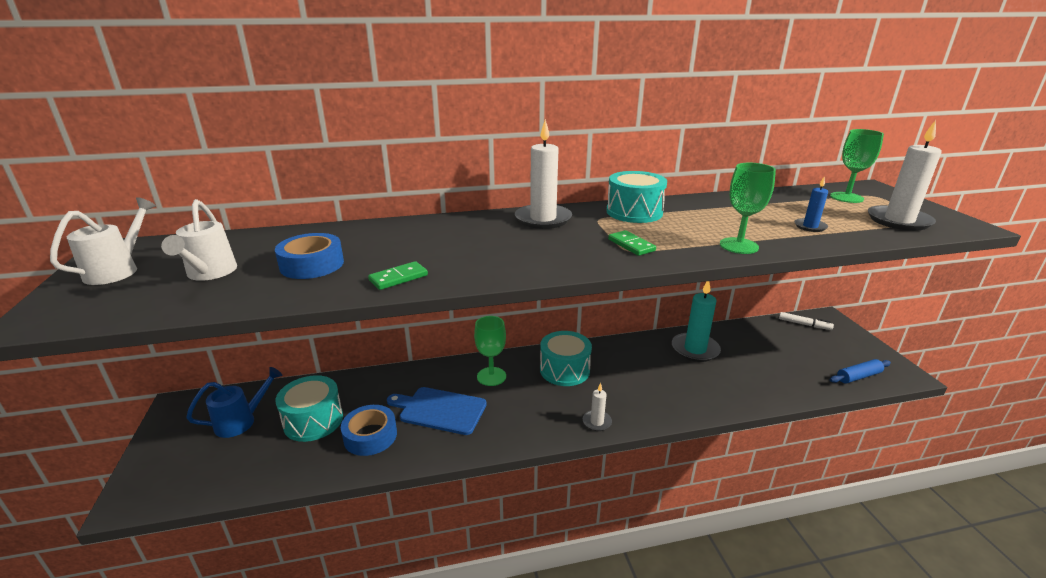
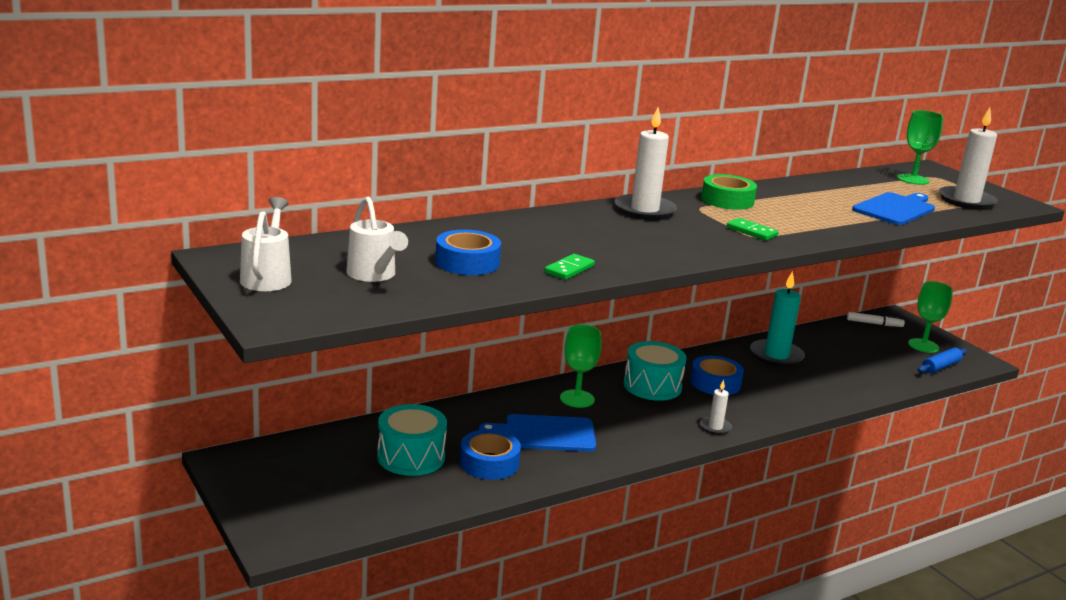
camera: 20 degrees left, 5 degrees down
blue watering can [186,367,282,438] -> none
turquoise drum [606,171,667,223] -> green tape [701,174,757,210]
green goblet [720,163,776,254] -> green goblet moved to [908,281,953,353]
blue candle [795,176,828,232] -> blue cutting board [852,192,935,225]
none -> blue tape [690,356,744,395]

